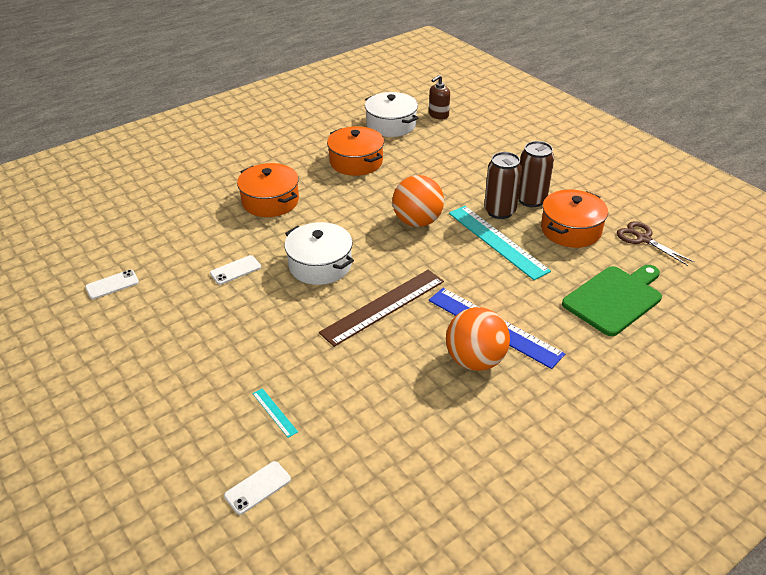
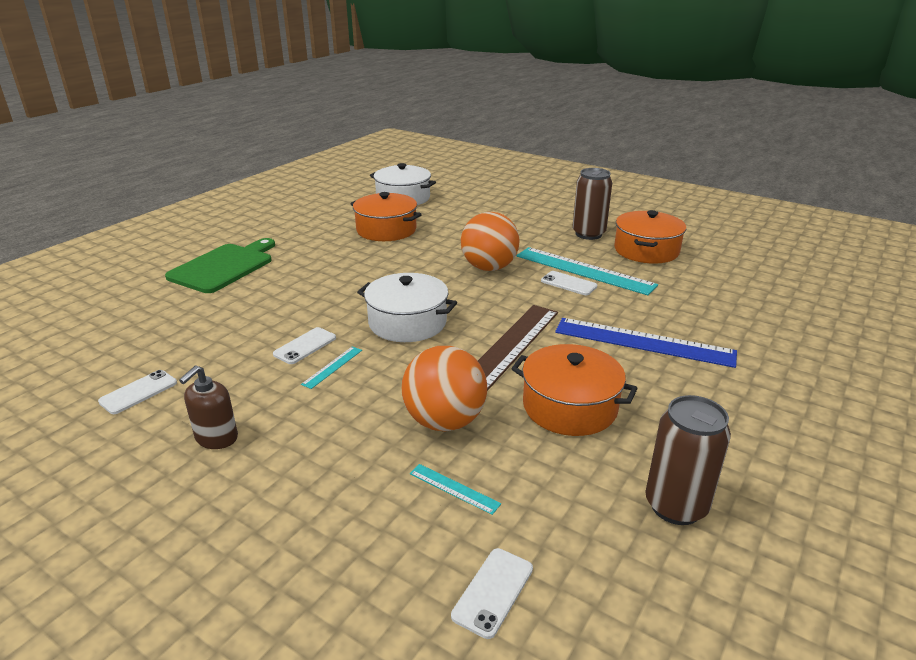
camera: 20 degrees left, 10 degrees down
orange pot [237,163,299,217] -> orange pot moved to [511,344,638,436]
brown soap dispenser [429,75,450,119] -> brown soap dispenser moved to [179,366,238,449]
orange ball [446,307,510,371] -> orange ball moved to [402,346,487,432]
brown can [484,152,522,219] -> brown can moved to [645,395,731,525]
green cutting board [562,265,662,336] -> green cutting board moved to [165,238,275,293]
brown scissors [617,221,694,266] -> none
none -> turquoise ruler [301,346,362,389]
none -> white phone [541,271,597,295]

